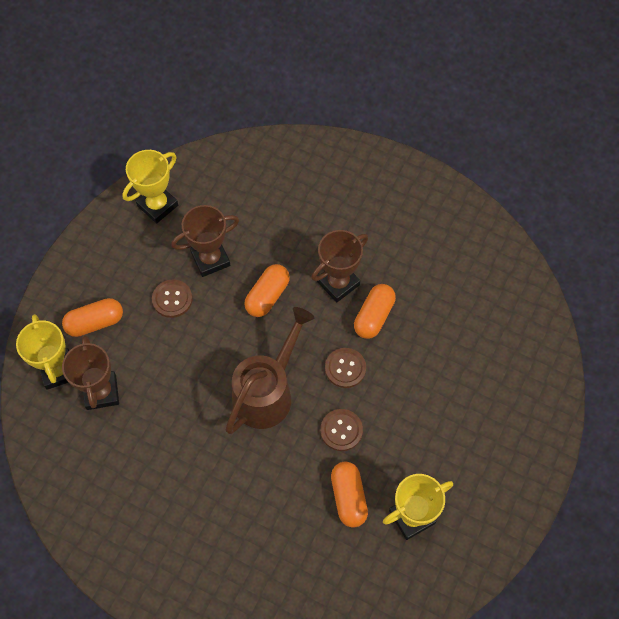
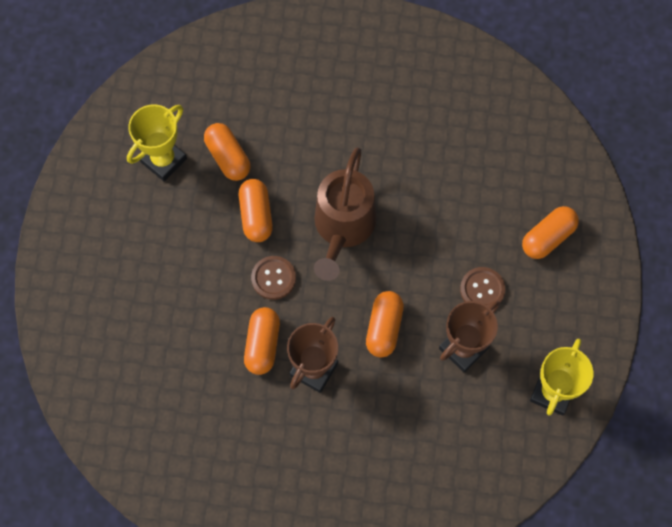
camera: 160 degrees right, 5 degrees up
yellow trophy [16,314,69,390] -> none
brown trophy [62,335,119,410] -> none
brown button [320,409,363,451] -> orange capsule [239,179,273,242]

